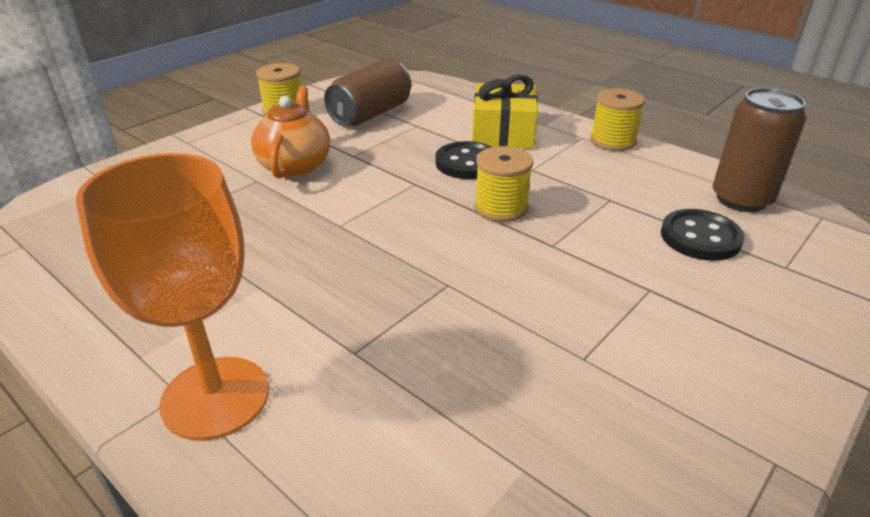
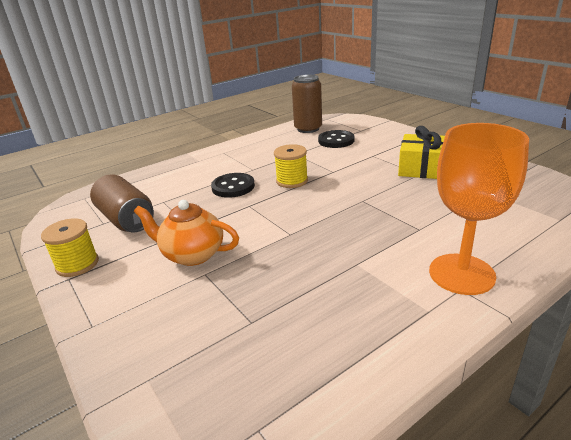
camera: 75 degrees left, 5 degrees down
yellow gift [472,74,538,149] -> yellow gift moved to [398,126,445,179]
yellow spool [590,88,645,151] -> none

